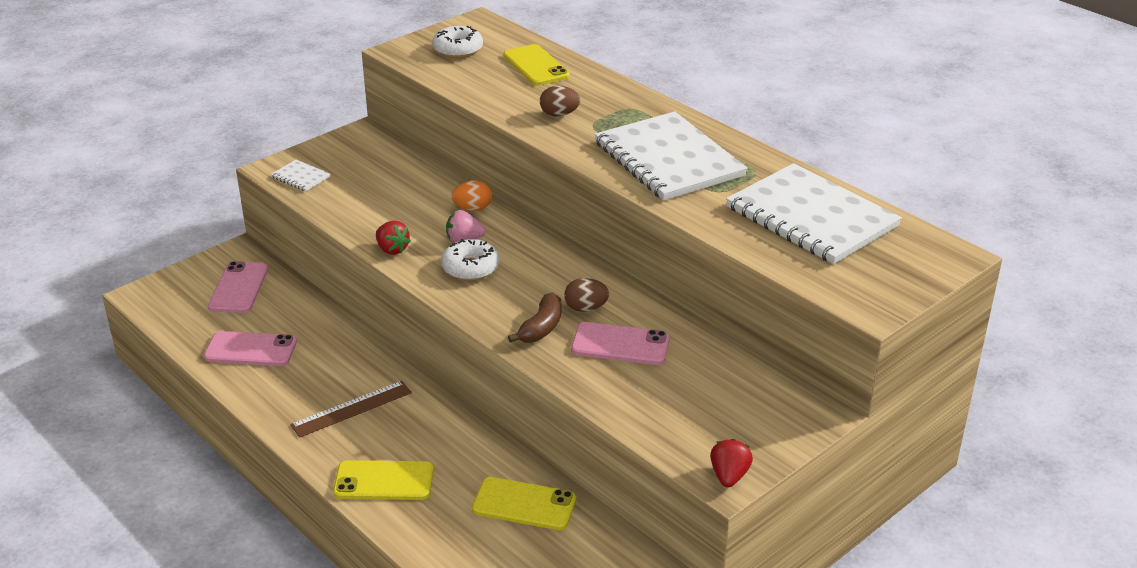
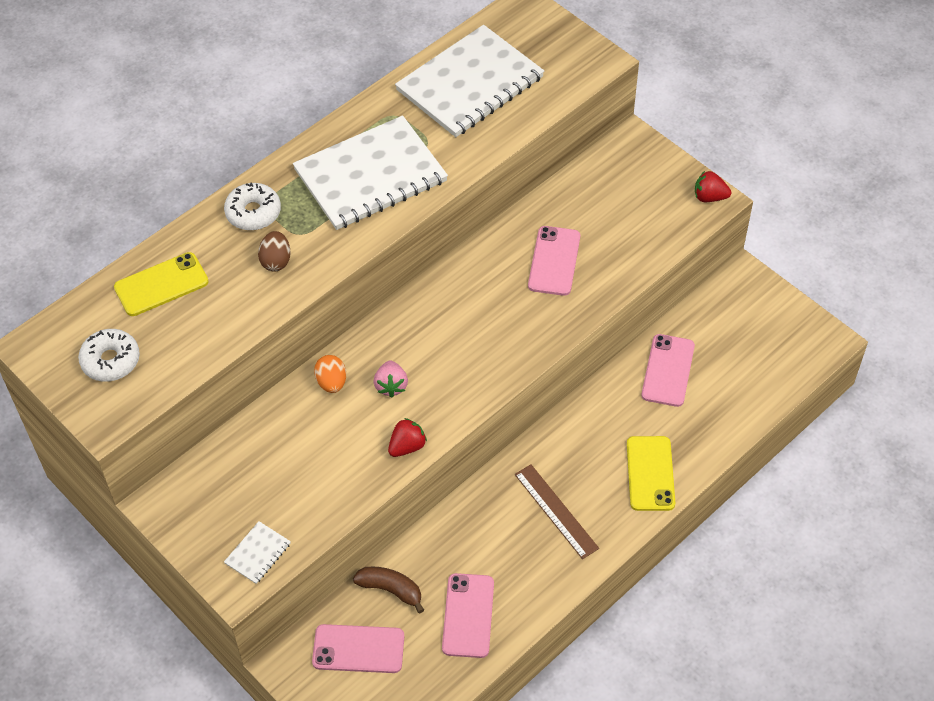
camera: 90 degrees left, 20 degrees up
white donut [441,239,500,281] -> white donut moved to [224,182,281,230]
yellow phone [472,477,576,530] -> pink phone [641,334,695,407]
brown banana [508,292,562,343] -> brown banana moved to [353,567,424,613]
brown egg [564,278,609,312] -> none

